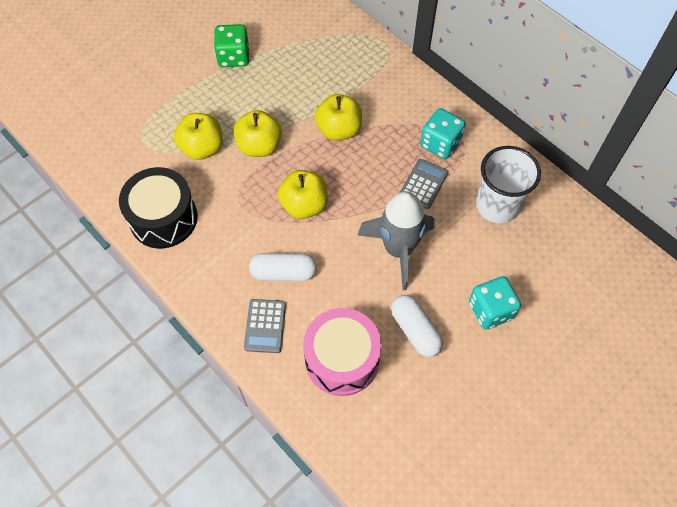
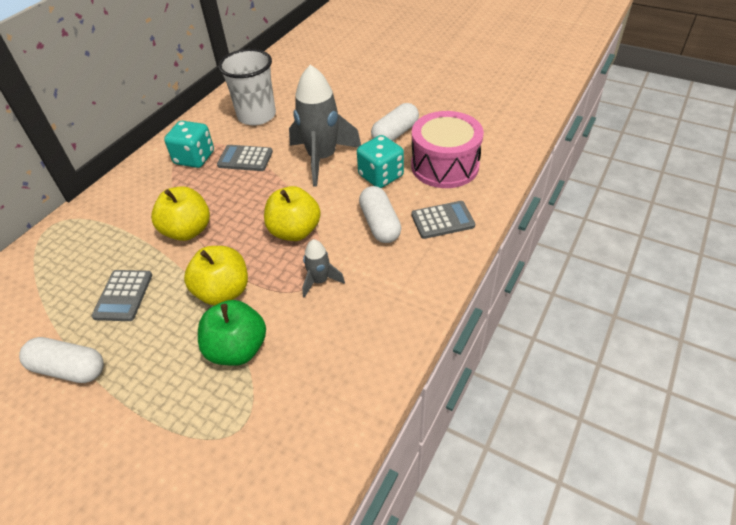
camera: 105 degrees left, 15 degrees down
black drum [119,167,198,248] -> none
yellow apple [174,113,223,160] -> green apple [198,300,266,366]
green dice [214,24,249,67] -> white capsule [19,337,104,383]
turquoise dice [469,276,521,330] -> turquoise dice moved to [357,135,404,188]
none -> grey calculator [91,270,152,321]
none -> grey rocket [302,239,345,298]

